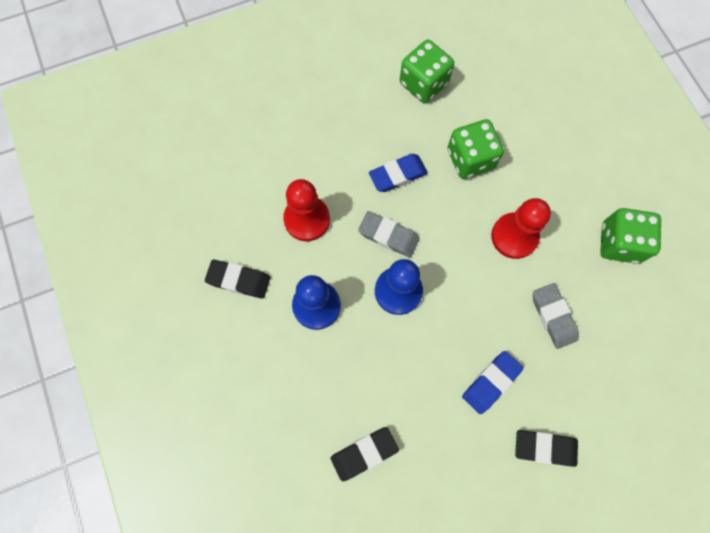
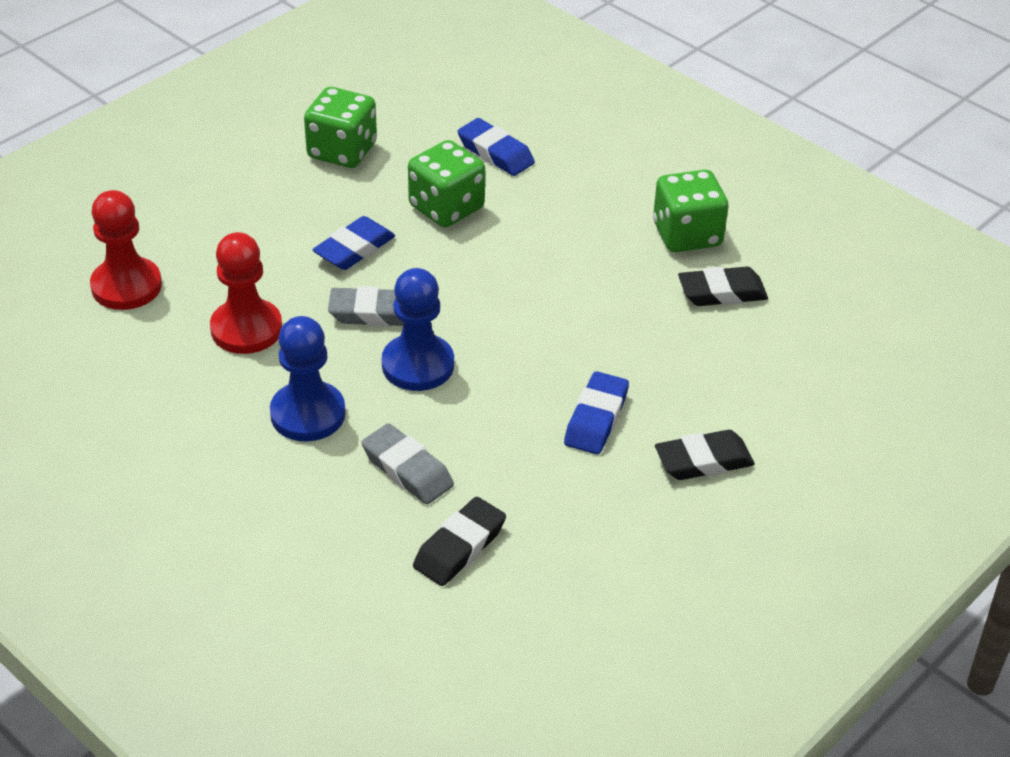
camera: 25 degrees left, 30 degrees down
black eraser [205,260,270,299] -> black eraser moved to [678,267,768,306]
red pawn [491,198,551,259] -> red pawn moved to [90,190,162,310]
grey eraser [533,283,579,349] -> grey eraser moved to [361,423,454,504]
none -> blue eraser [457,118,535,176]

